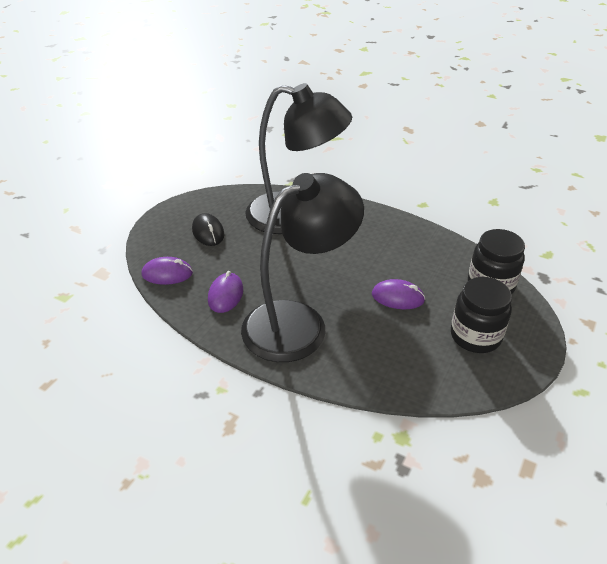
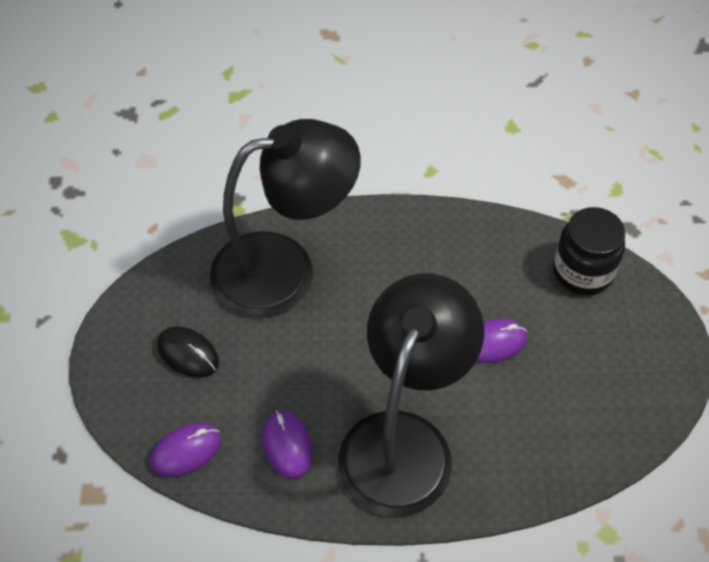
camera: 30 degrees left, 15 degrees up
black jar [451,277,512,353] -> none

